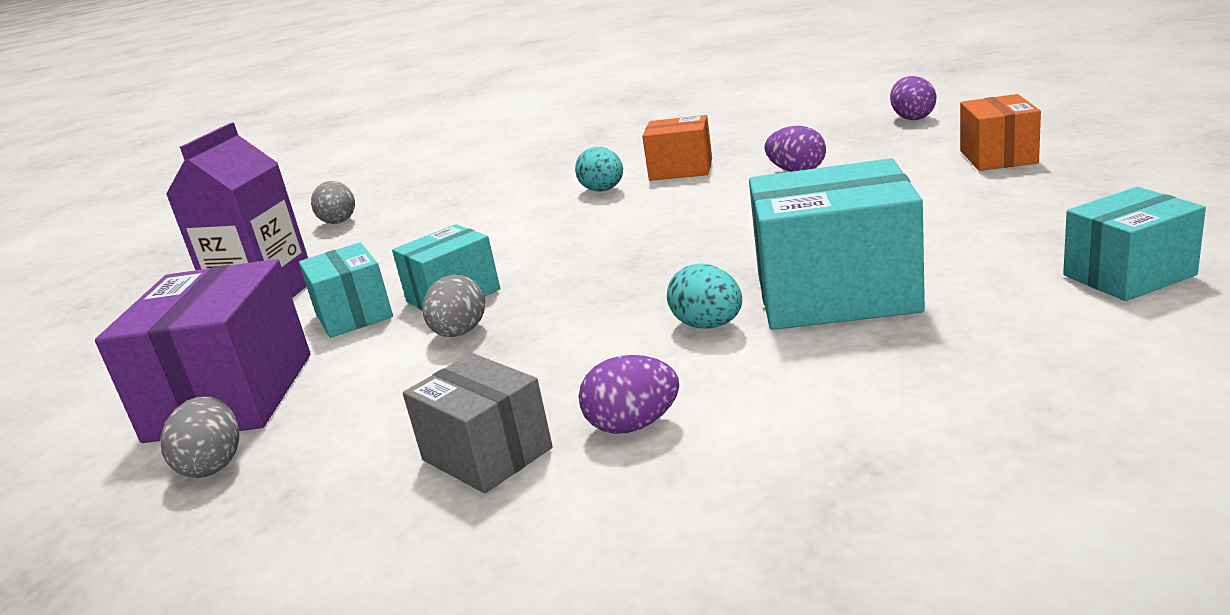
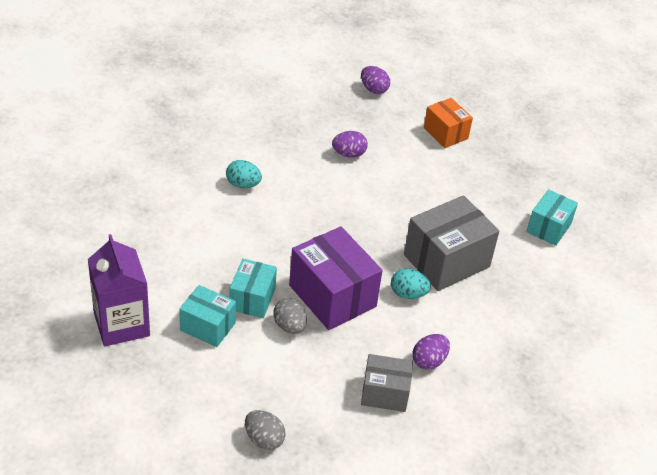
camera: 45 degrees left, 20 degrees up
purple box [95,259,311,443] -> purple box moved to [289,226,383,330]
grey egg [311,181,355,224] -> none
orange box [642,115,712,181] -> none
turquoise box [749,158,925,330] -> grey box [404,195,499,291]

